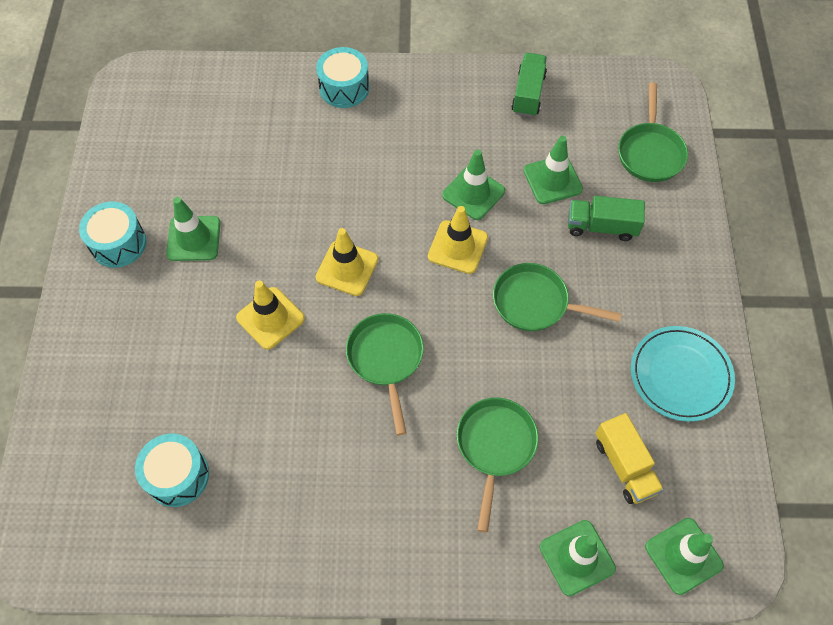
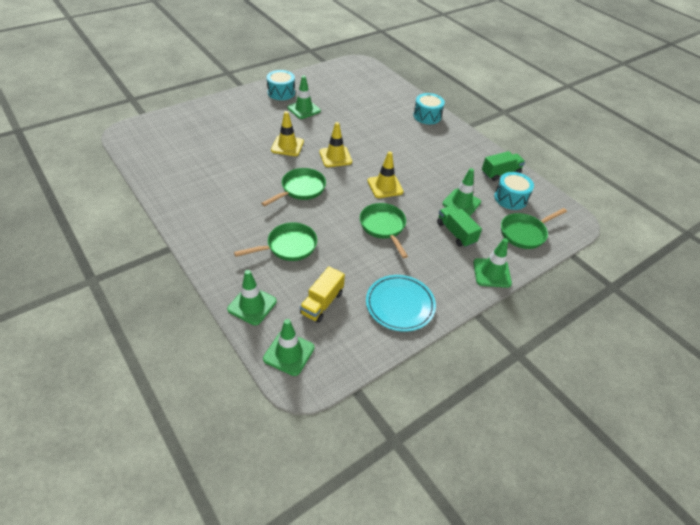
camera: 50 degrees right, 15 degrees down
turquoise drum [135,434,209,507] -> turquoise drum moved to [494,172,534,210]
green traffic cone [442,149,505,220] -> green traffic cone moved to [473,238,512,288]

